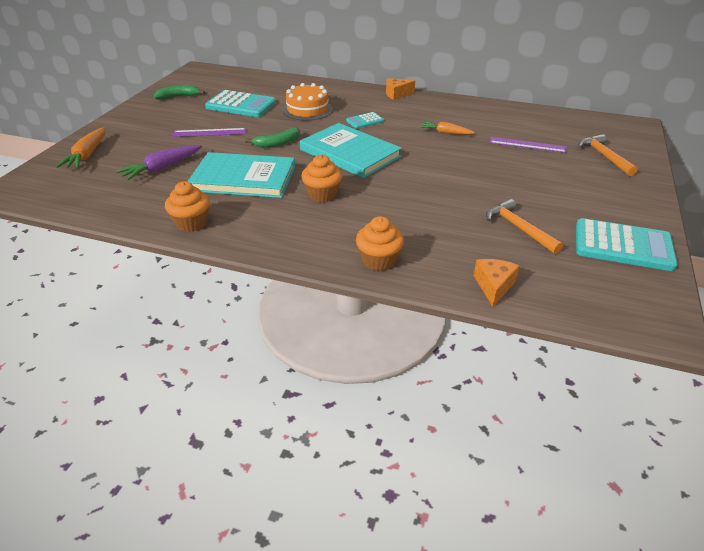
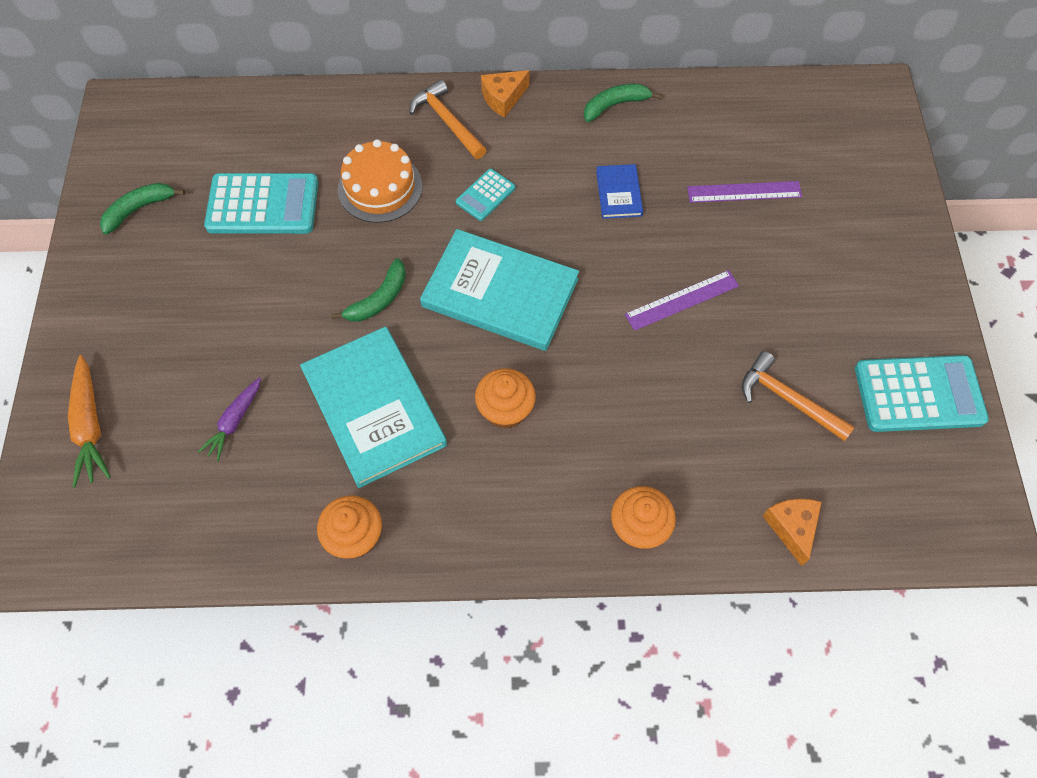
camera: 20 degrees left, 25 degrees up
purple carrot [116,145,202,180] -> purple carrot [198,377,261,461], size x0.67
purple ruler [172,128,246,137] -> purple ruler moved to [625,270,739,331]
turquoise book [187,152,295,198] -> turquoise book turned 75 degrees clockwise [300,327,447,488]
orange carrot [420,122,475,135] -> blue book [596,164,643,219]
orange hammer [578,134,638,176] -> orange hammer moved to [409,79,486,159]
none -> green banana [584,84,662,122]

